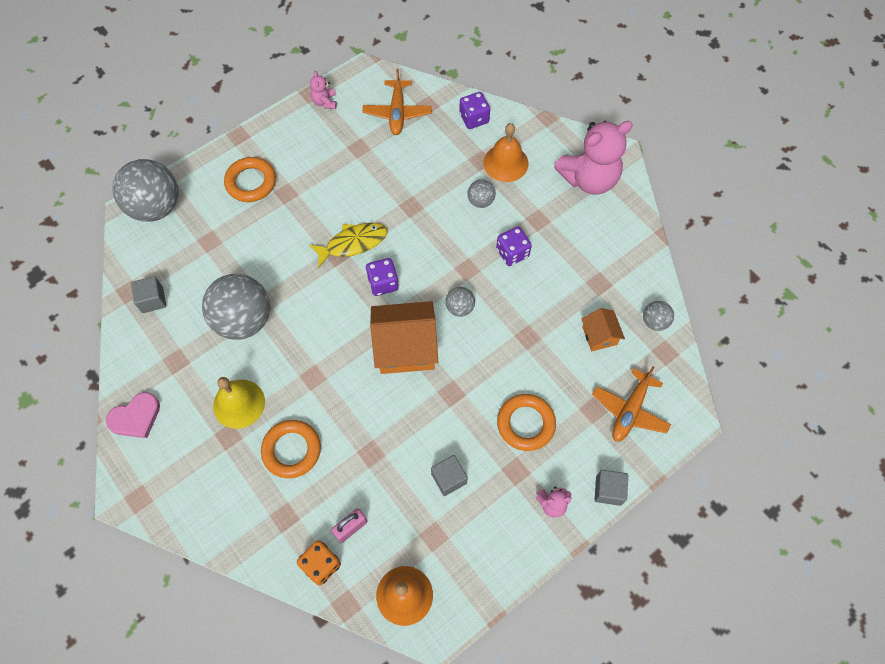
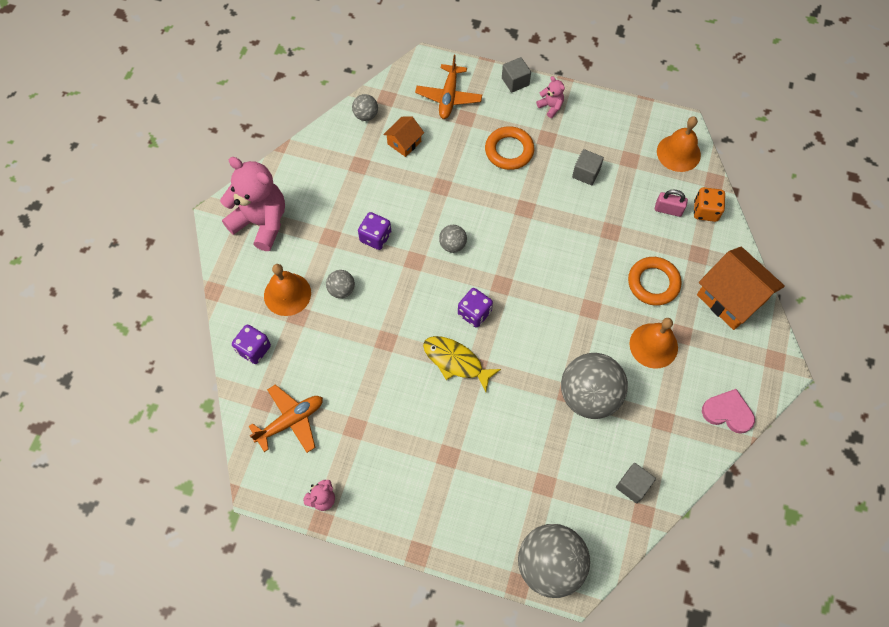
camera: 125 degrees left, 0 degrees up
yellow bell [213,377,265,429] -> orange bell [629,318,678,369]
orange ring [224,157,276,202] -> none
orange house [370,301,438,374] -> orange house moved to [697,247,785,330]
orange plane [592,367,671,442] -> orange plane turned 105 degrees clockwise [415,55,482,119]

